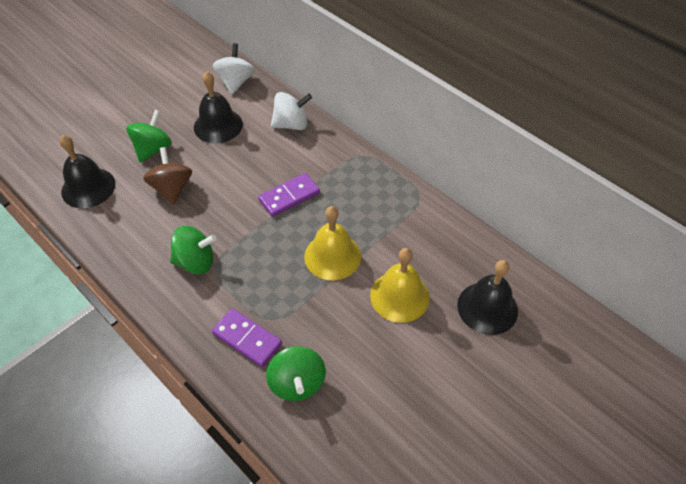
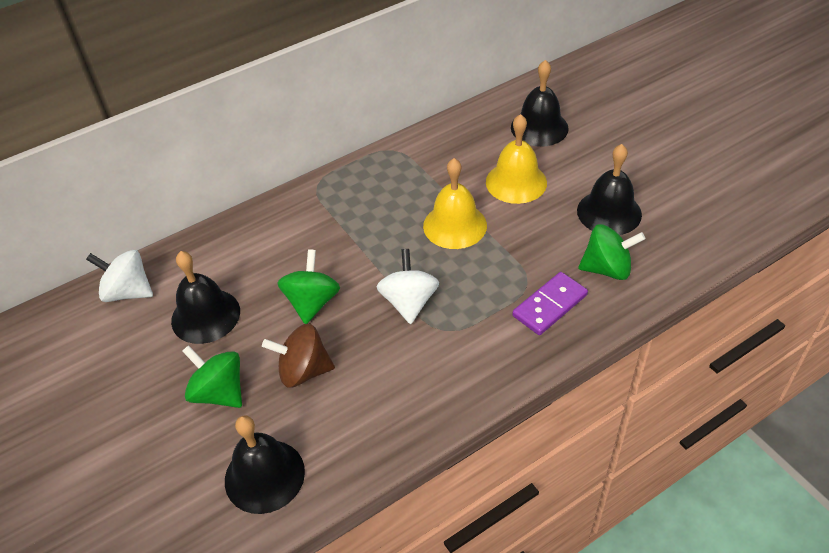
camera: 75 degrees left, 5 degrees down
green spinning top [170,226,217,274] -> green spinning top moved to [278,249,340,324]
purple domino [258,173,320,217] -> none
white spinning top [271,92,312,130] -> white spinning top moved to [377,249,439,324]
none -> black bell [577,144,642,235]

